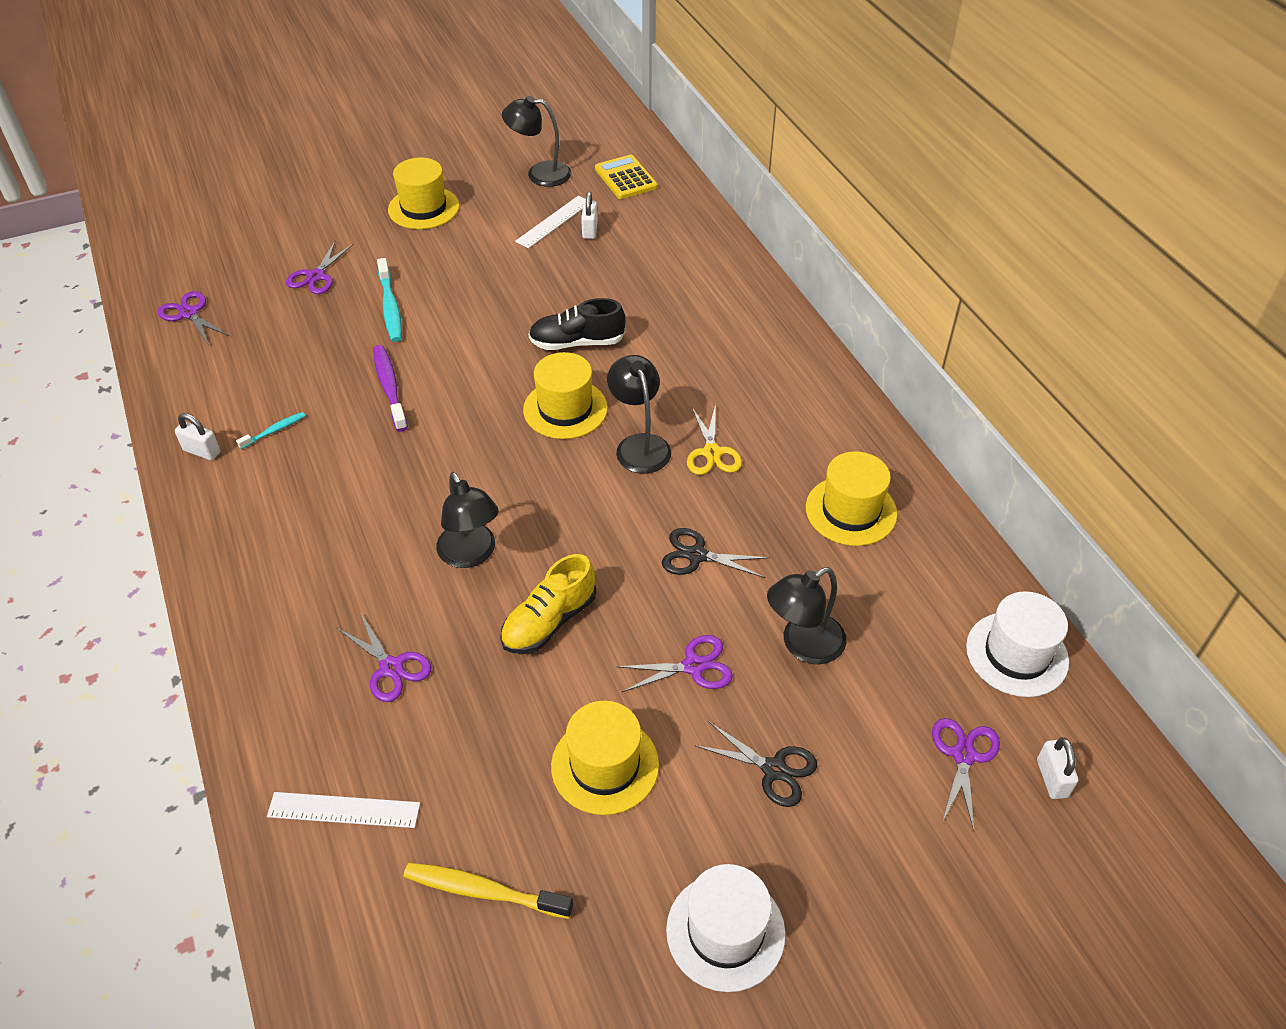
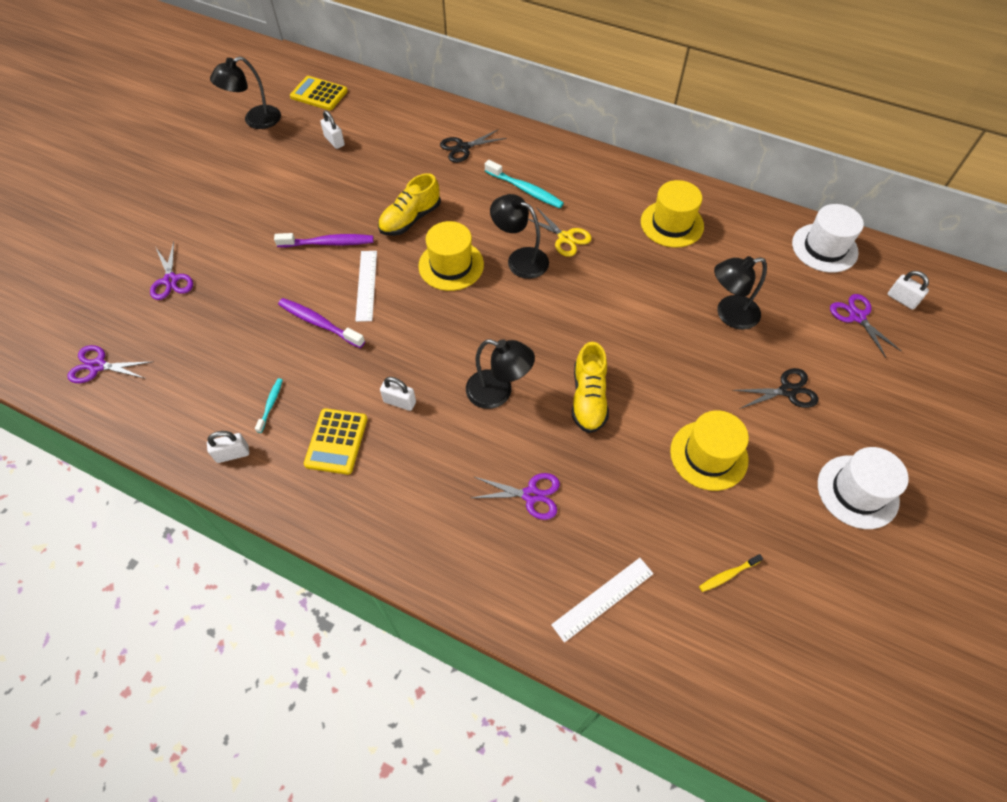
camera: 40 degrees left, 10 degrees up
turquoise toothbrush [377,258,402,342] -> turquoise toothbrush moved to [485,160,564,208]
yellow hat [388,158,459,229] -> none
yellow toothbrush [404,863,573,919] -> yellow toothbrush [699,554,763,592], size x0.56
white ruler [515,196,586,248] -> white ruler moved to [355,251,377,322]
black shoe [528,298,626,350] -> yellow shoe [378,173,441,236]
purple scissors [616,635,733,692] -> none
black scissors [662,528,770,578] -> black scissors moved to [440,129,506,163]
black lamp [767,567,847,664] -> black lamp turned 60 degrees clockwise [714,256,767,330]
none -> purple toothbrush [274,233,374,248]
none -> yellow calculator [304,408,367,475]
none -> white padlock [380,377,416,411]

